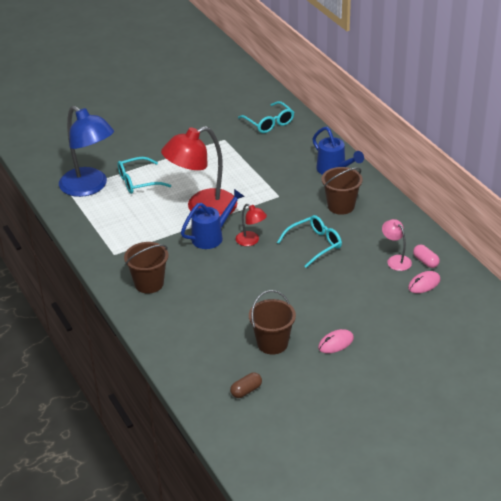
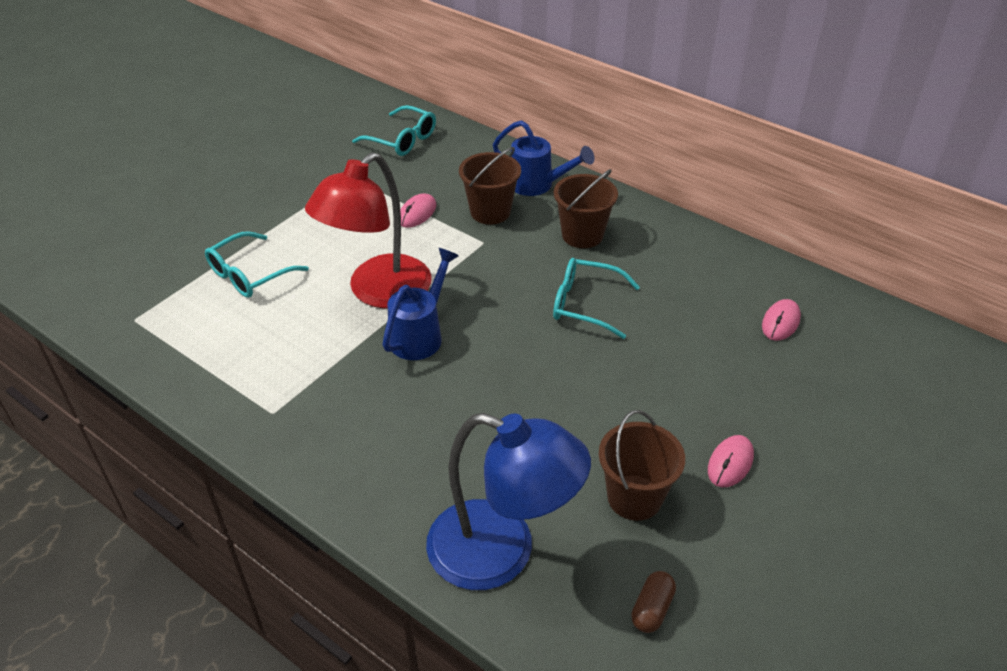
camera: 25 degrees left, 5 degrees up
blue lamp [59,106,114,197] -> blue lamp moved to [426,413,591,590]
brown bucket [124,242,168,294] -> brown bucket moved to [459,147,521,225]
red lamp [236,204,267,246] -> none
turquoise glasses [277,215,342,268] -> turquoise glasses turned 105 degrees counterclockwise [553,258,640,339]
pink lamp [382,219,412,271] -> none
pink capsule [413,245,440,268] -> none
none -> pink mouse [400,193,436,228]

